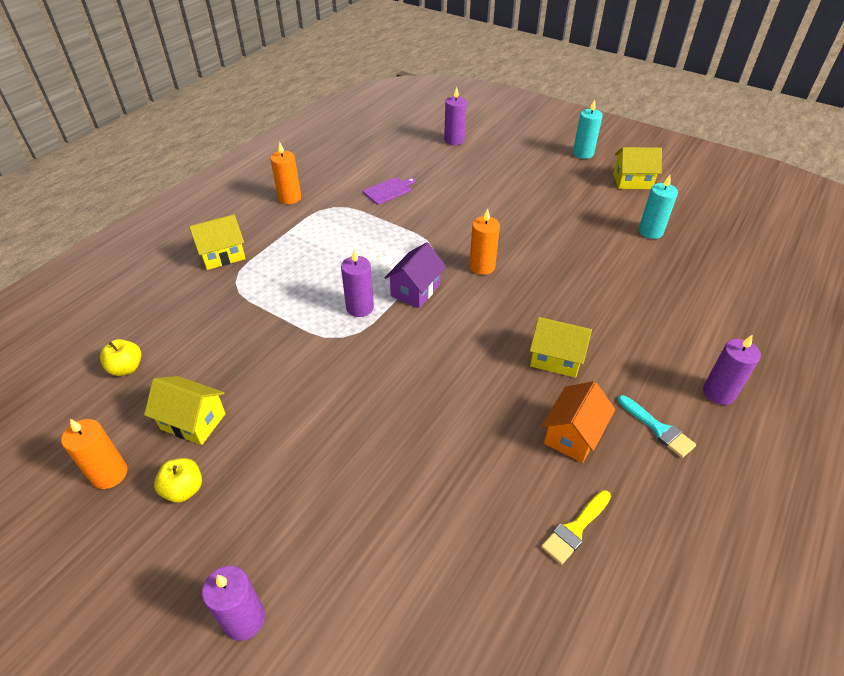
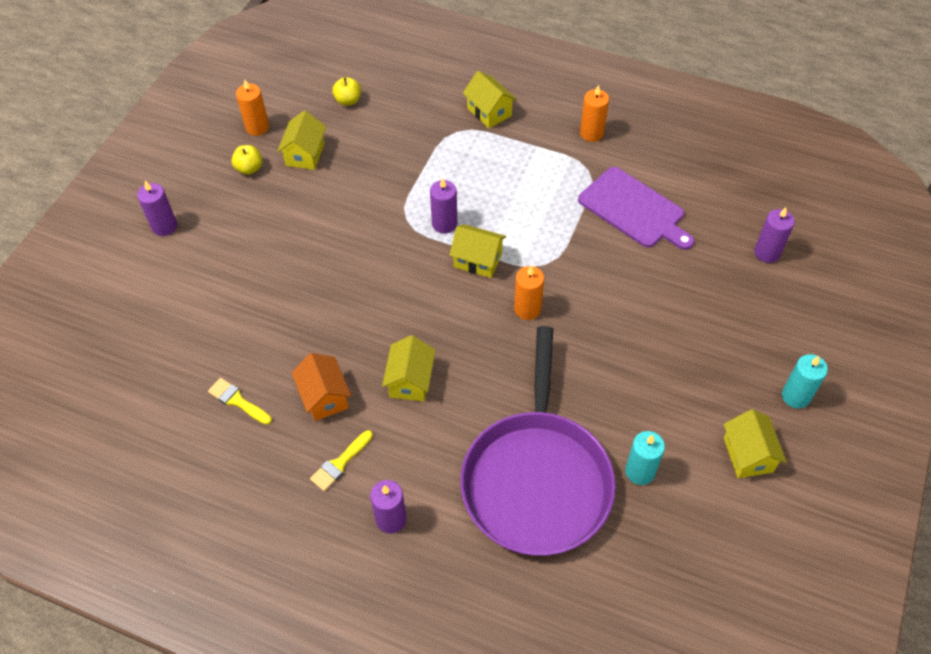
camera: 80 degrees right, 10 degrees up
purple cutting board [363,178,416,205] -> purple cutting board [578,167,694,250], size x1.96
purple house [384,242,446,308] -> yellow house [449,224,506,278]
orange house [542,381,615,463] -> orange house turned 45 degrees clockwise [292,353,351,421]
turquoise brush [618,395,696,458] -> yellow brush [310,430,373,491]
none -> purple pan [460,326,616,556]

